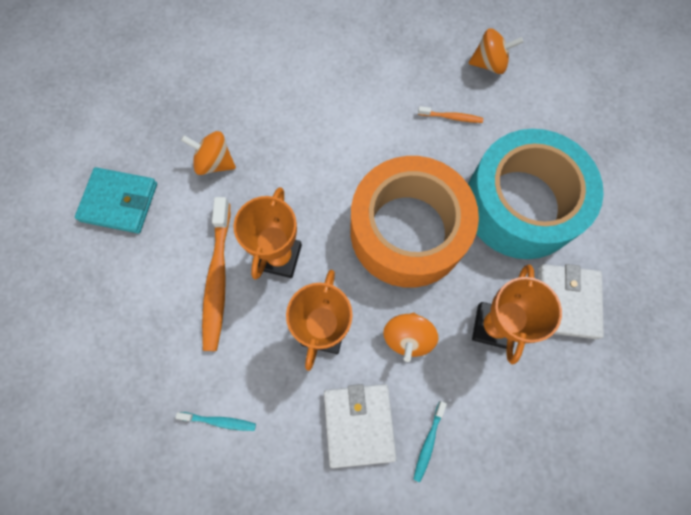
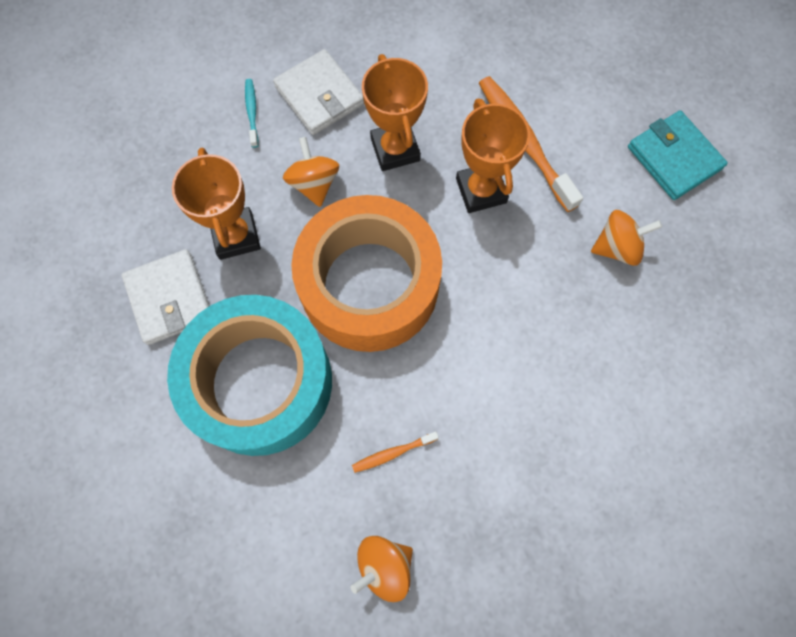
camera: 150 degrees right, 0 degrees up
turquoise wallet [75,167,157,233] -> turquoise wallet turned 75 degrees clockwise [628,110,728,200]
turquoise toothbrush [175,412,256,431] -> none

